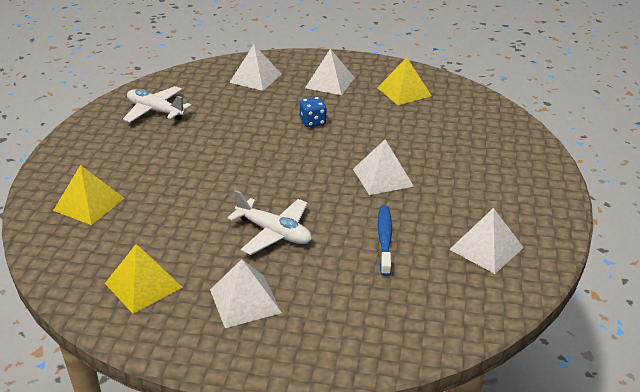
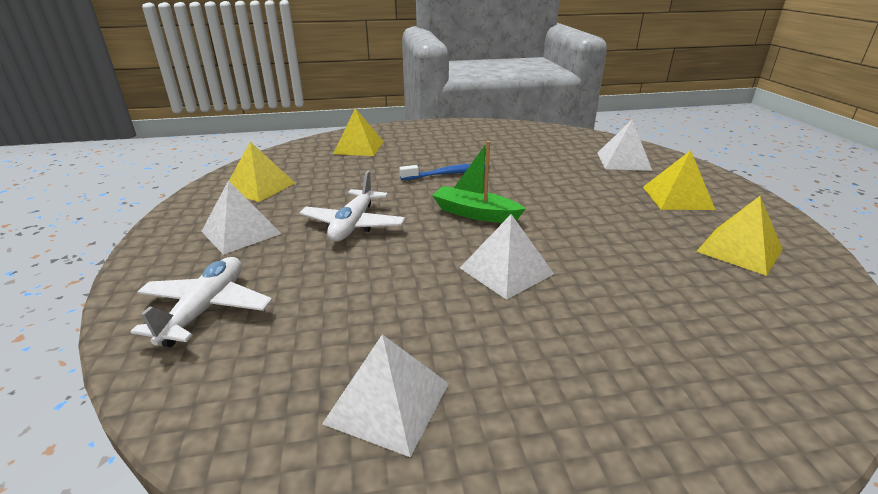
camera: 70 degrees right, 5 degrees down
white plane [123,86,192,123] -> white plane moved to [131,257,272,348]
blue dice [300,97,327,127] -> none
white pyramid [305,49,355,95] -> yellow pyramid [643,150,715,210]
blue toothbrush [378,205,392,276] -> blue toothbrush moved to [399,164,490,180]
none -> green boat [432,141,526,223]

